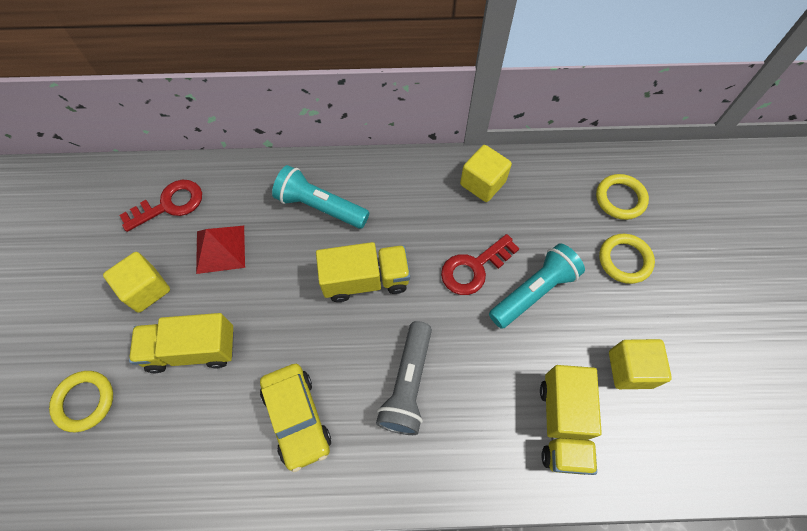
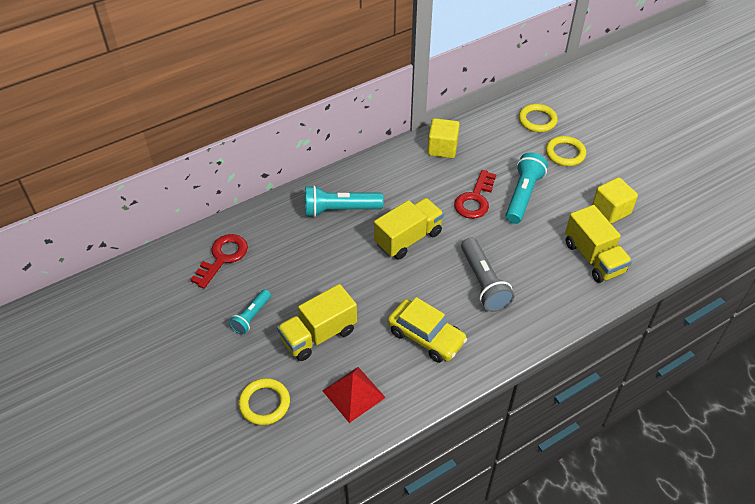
camera: 30 degrees left, 15 degrees down
yellow cube [103,252,170,313] -> turquoise flashlight [229,289,271,335]
red pyramid [196,226,245,274] -> red pyramid moved to [323,367,386,423]

